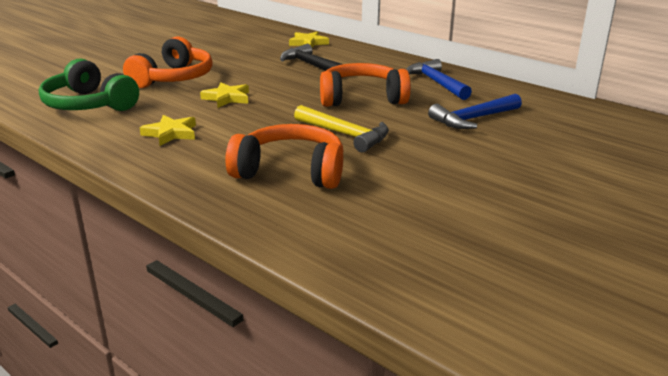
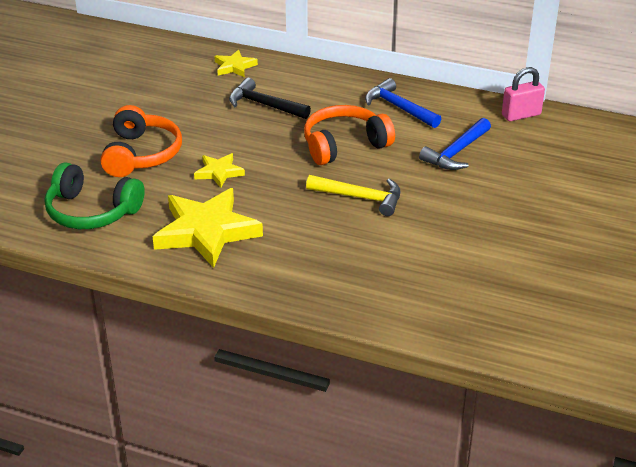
camera: 20 degrees left, 10 degrees up
yellow star [140,115,196,146] -> yellow star [153,188,263,268], size x2.02
orange headphones [225,124,343,189] -> none
none -> pink padlock [502,67,545,121]

